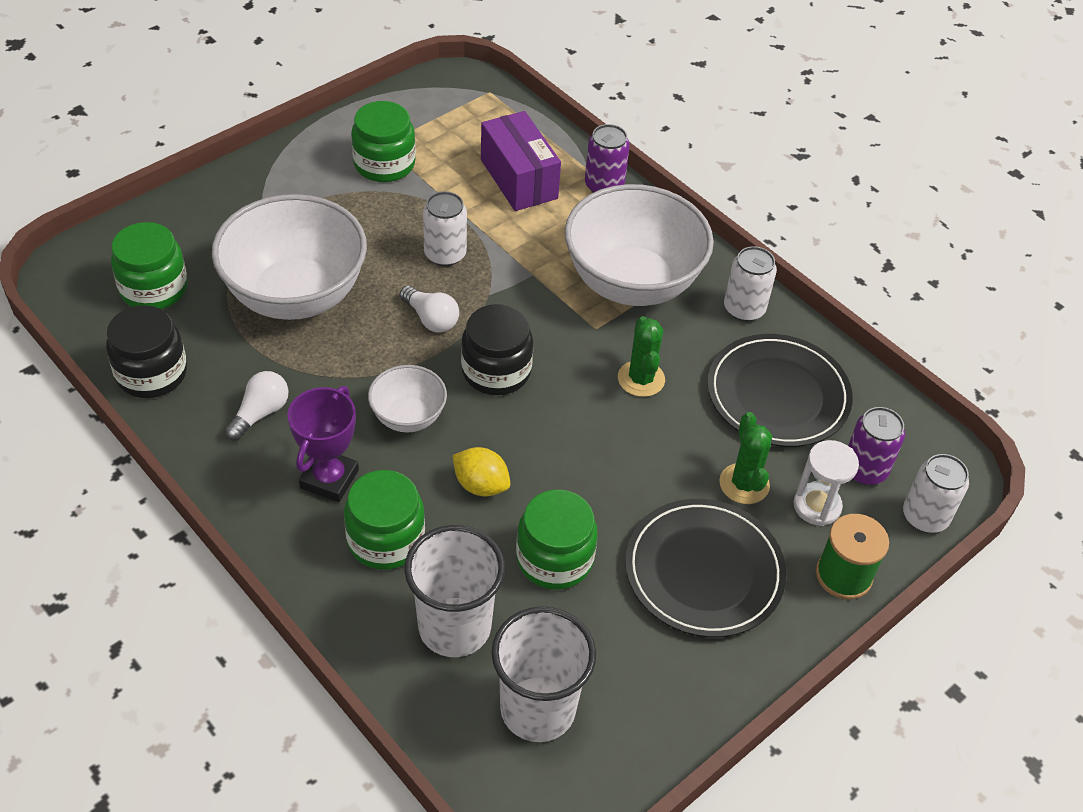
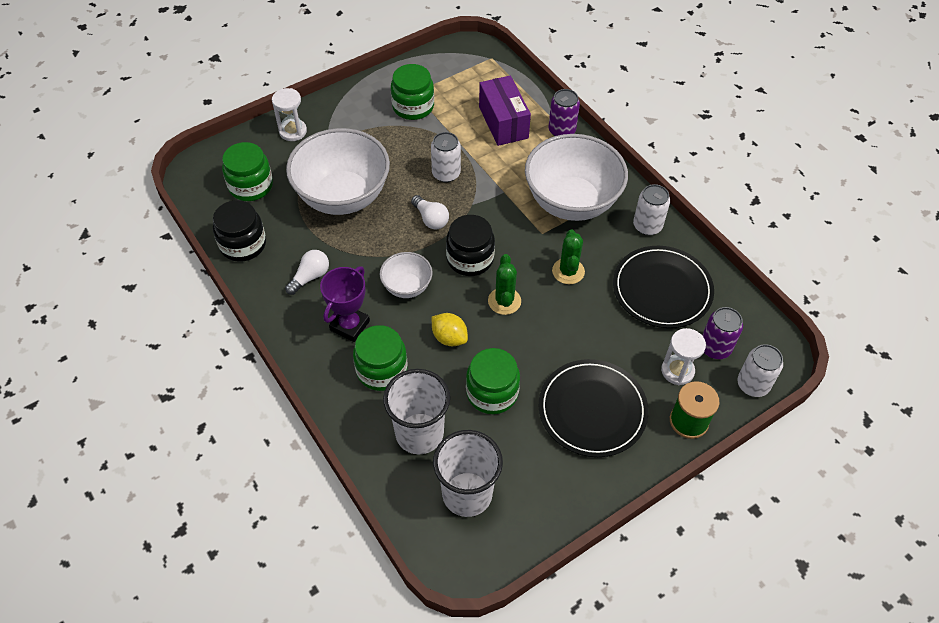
camera: 10 degrees right, 5 degrees up
green cactus [719,412,772,504] -> green cactus moved to [488,254,521,315]
none -> white hourglass [272,88,307,141]

